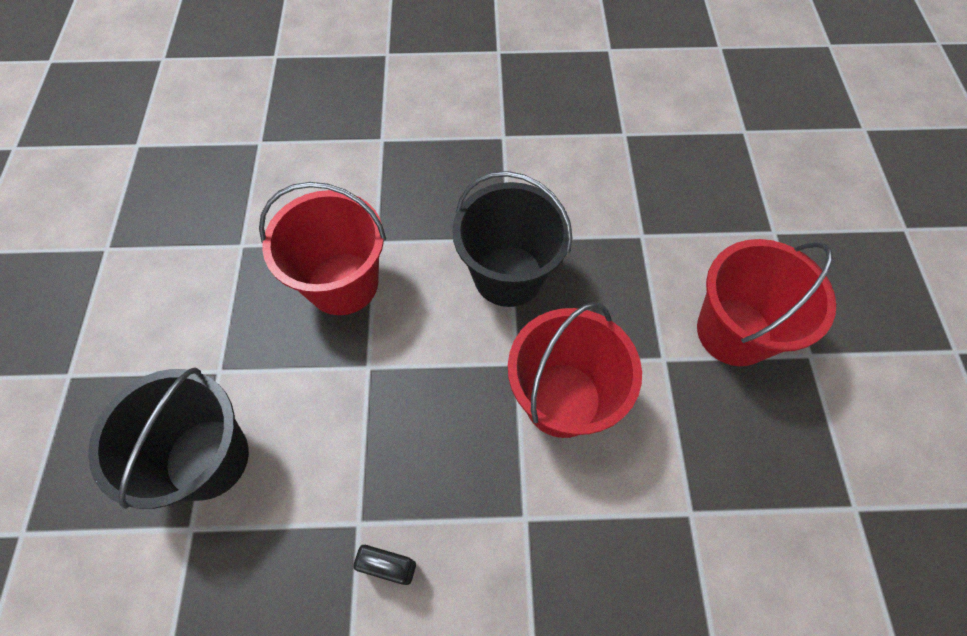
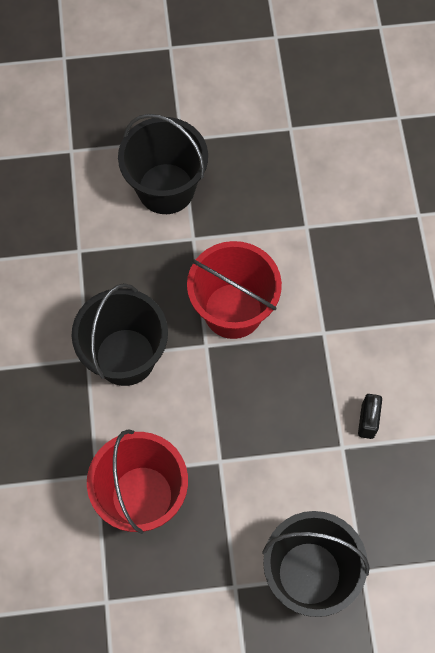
camera: 95 degrees left, 5 degrees up
red bucket [697,239,836,366] -> black bucket [118,114,208,214]

